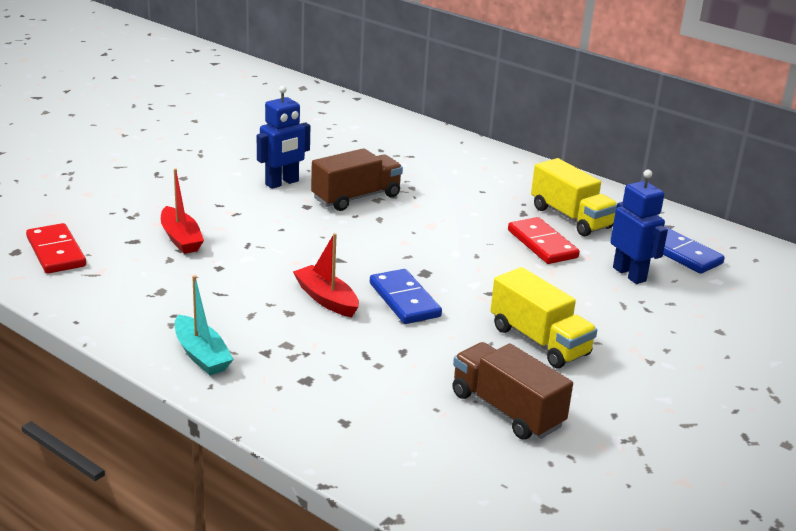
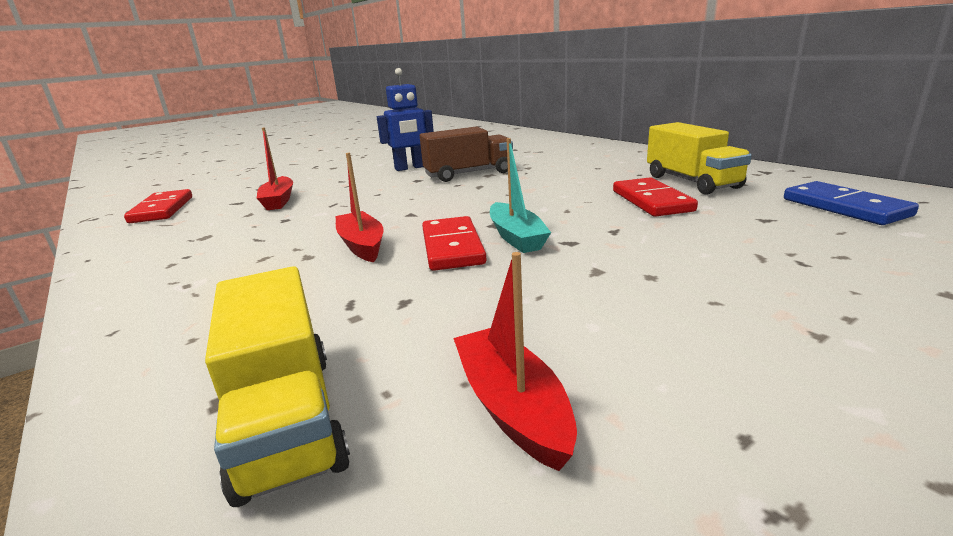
camera: 20 degrees right, 5 degrees down
turquoise boat [175,275,234,375] -> turquoise boat moved to [490,138,551,253]
blue domino [370,269,442,324] -> red domino [422,216,487,271]
brown truck [452,342,573,440] -> red boat [453,252,577,471]
yellow truck [490,267,597,368] -> yellow truck moved to [205,266,350,507]
blue robot [610,170,668,284] -> none

